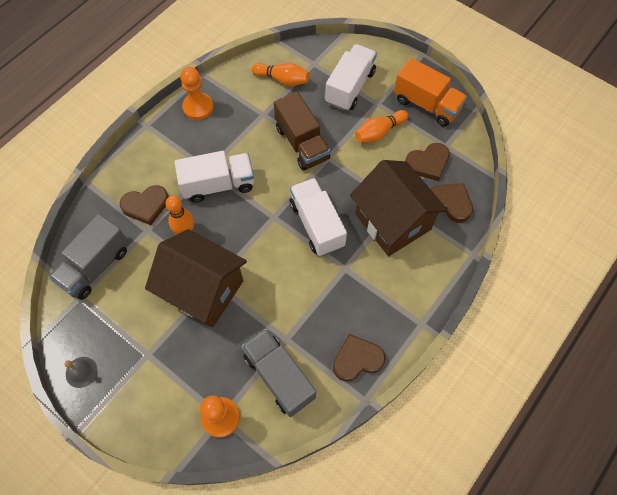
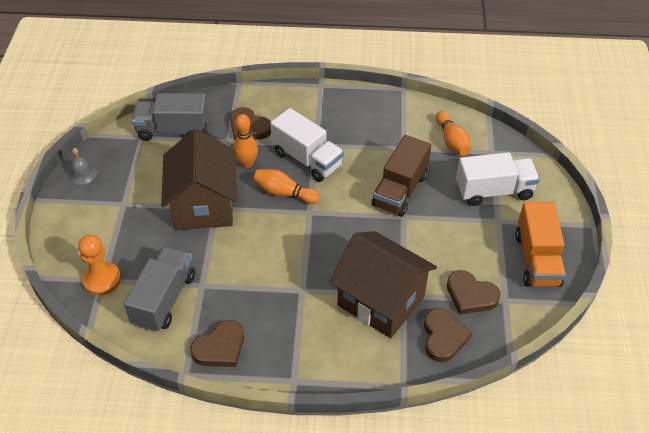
camera: 55 degrees right, 15 degrees down
orange pawn [180,67,214,120] -> none
white truck [290,178,347,256] -> none
brown heart [333,334,386,382] -> brown heart turned 105 degrees clockwise [190,320,244,367]
brown house [350,160,448,256] -> brown house turned 75 degrees counterclockwise [329,231,437,338]
orange bowling pin [355,110,408,142] -> orange bowling pin moved to [253,169,319,204]

